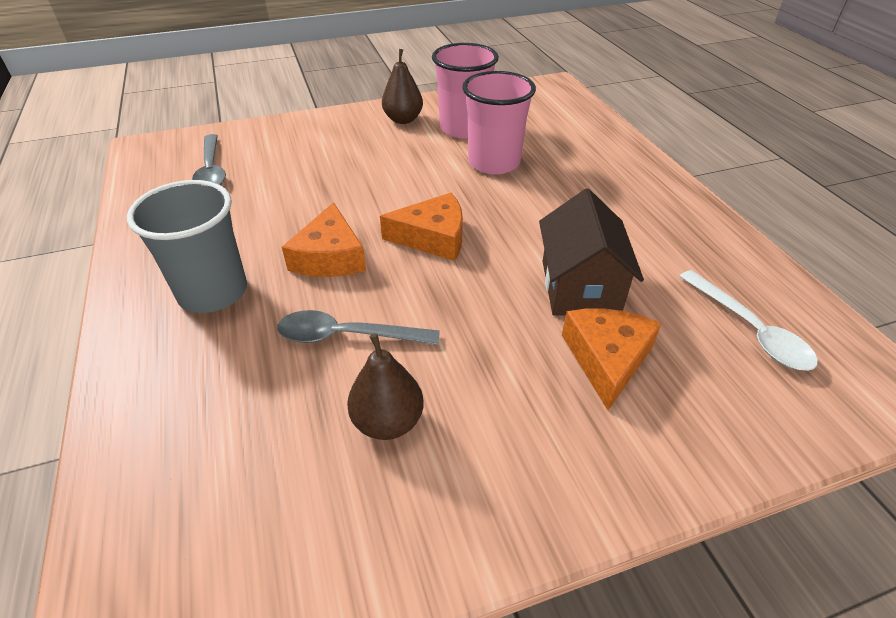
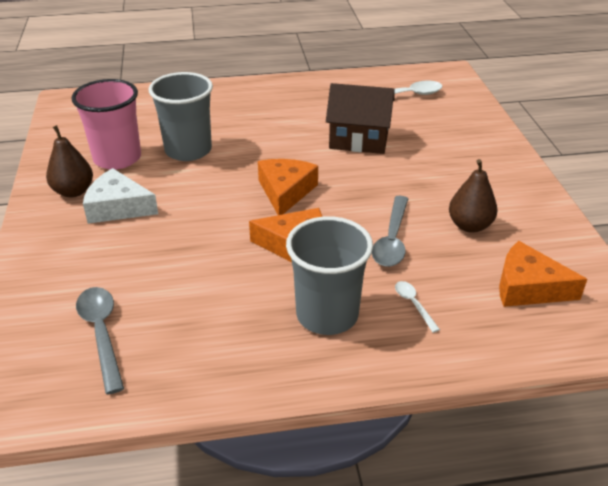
camera: 80 degrees left, 5 degrees down
grey spoon [192,134,226,185] -> grey spoon turned 105 degrees counterclockwise [76,287,124,394]
pink cup [462,71,536,175] -> grey cup [149,72,213,161]
orange cheese [562,308,662,410] -> orange cheese moved to [499,241,587,307]
none -> white cheese [83,168,158,224]
none -> white spoon [395,281,440,333]

